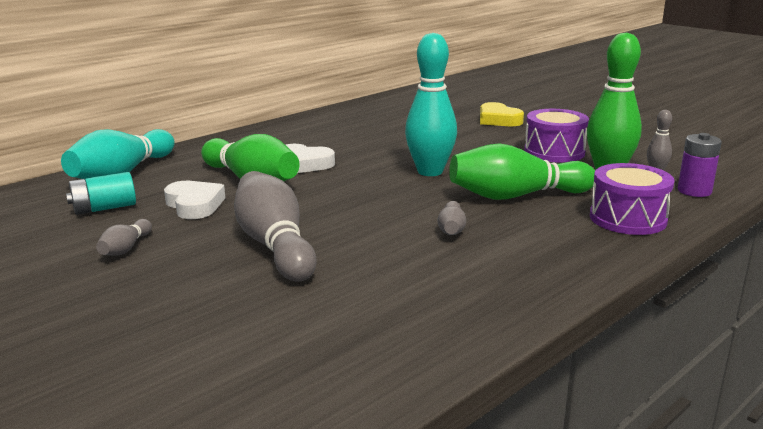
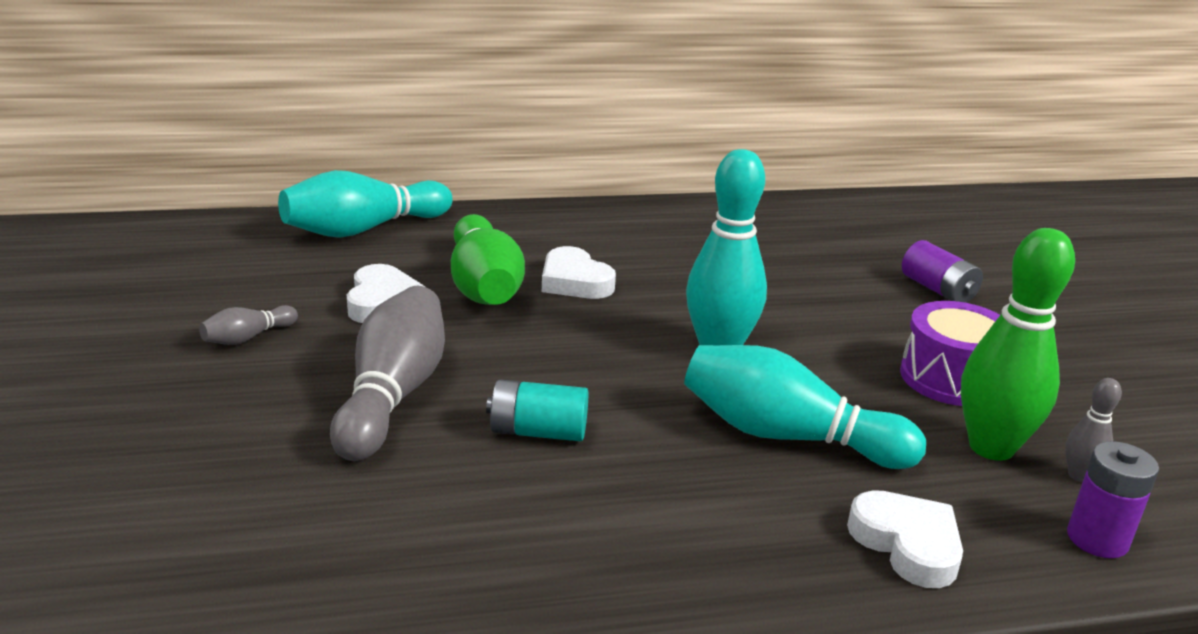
camera: 30 degrees right, 5 degrees up
turquoise battery [66,172,136,215] -> turquoise battery moved to [486,379,588,441]
grey bowling pin [437,201,466,235] -> none
green bowling pin [449,143,595,200] -> turquoise bowling pin [684,345,926,469]
yellow heart [480,102,524,126] -> purple battery [902,240,983,303]
purple drum [590,163,675,235] -> white heart [847,490,963,588]

